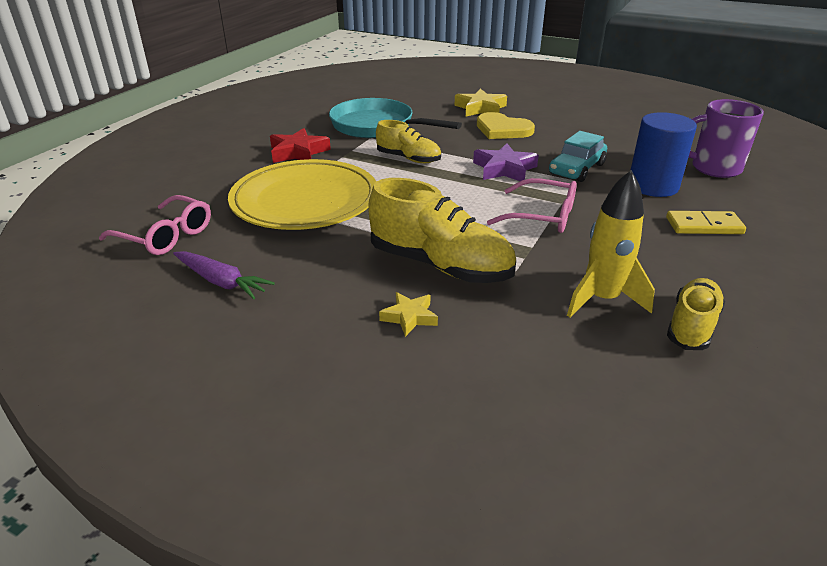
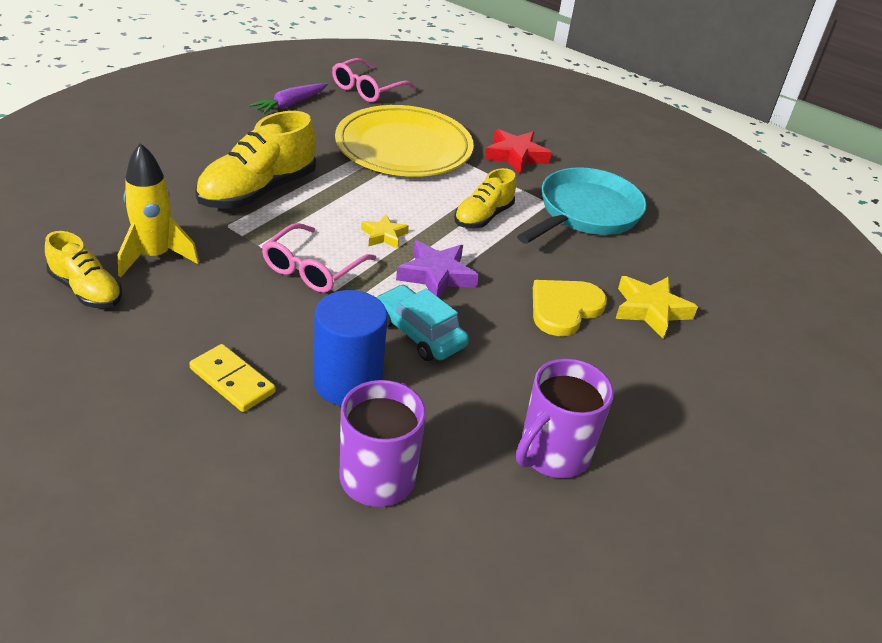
camera: 95 degrees right, 5 degrees up
yellow star [379,292,438,337] -> yellow star moved to [361,214,409,249]
yellow domino [666,211,746,234] -> yellow domino turned 60 degrees counterclockwise [189,344,276,412]
none -> purple mug [516,358,614,478]

